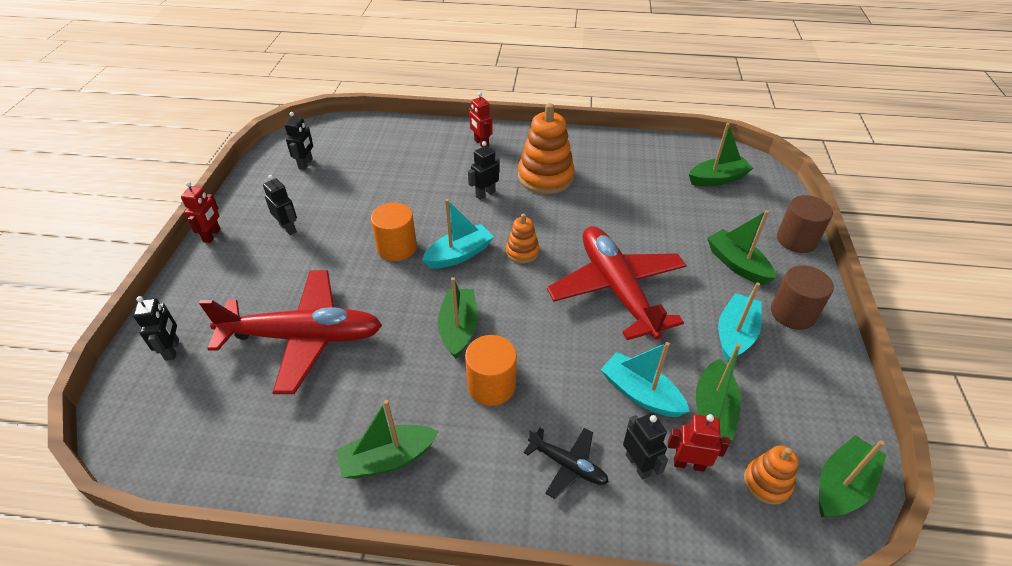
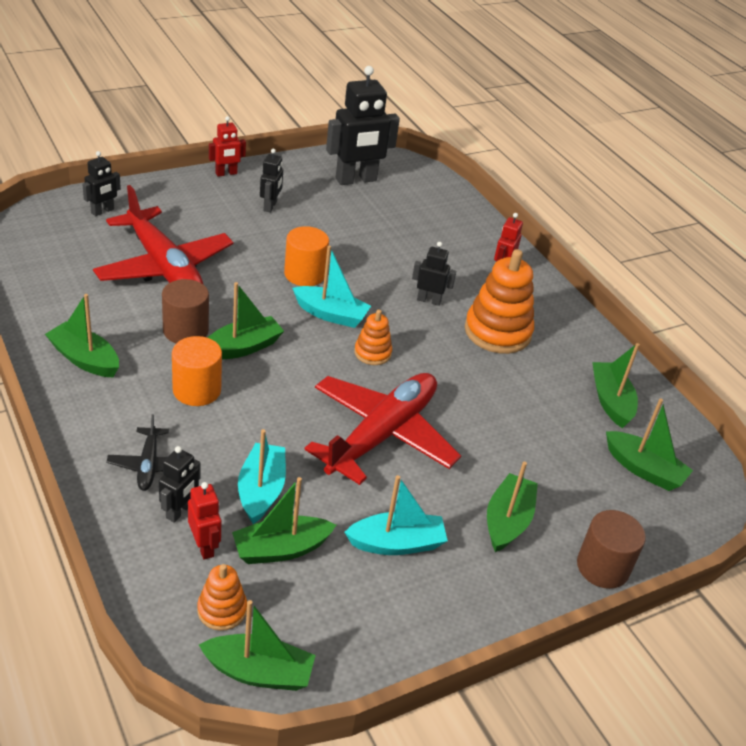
camera: 50 degrees right, 5 degrees down
black robot [285,112,313,170] -> black robot [326,66,400,185], size x1.96
brown cylinder [771,265,834,330] -> brown cylinder moved to [162,279,209,343]
none -> green boat [592,343,640,428]

